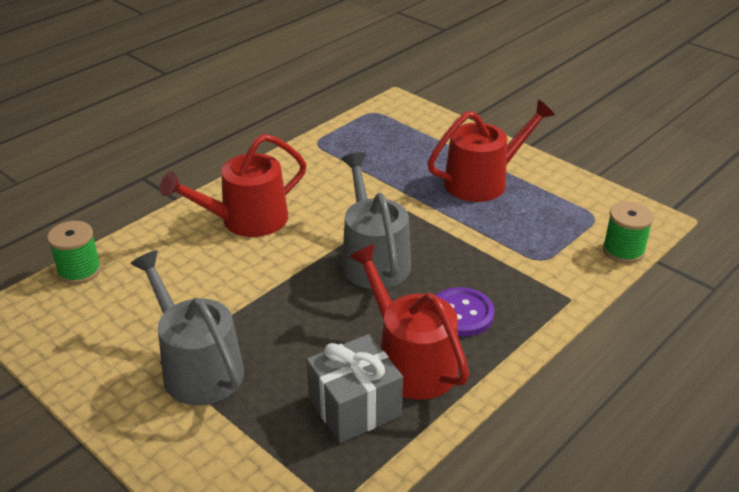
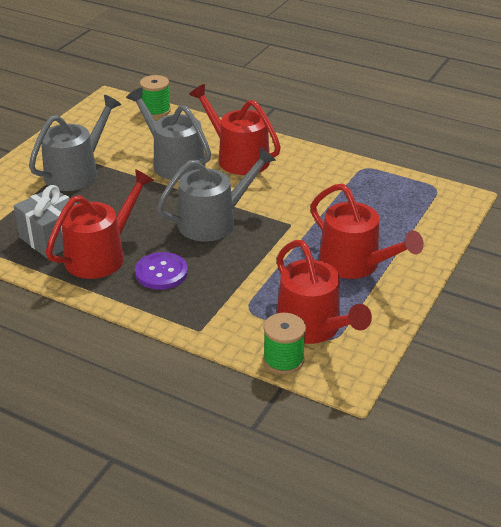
camera: 75 degrees right, 0 degrees up
none -> grey watering can [126,87,211,180]
none -> red watering can [276,240,372,344]

